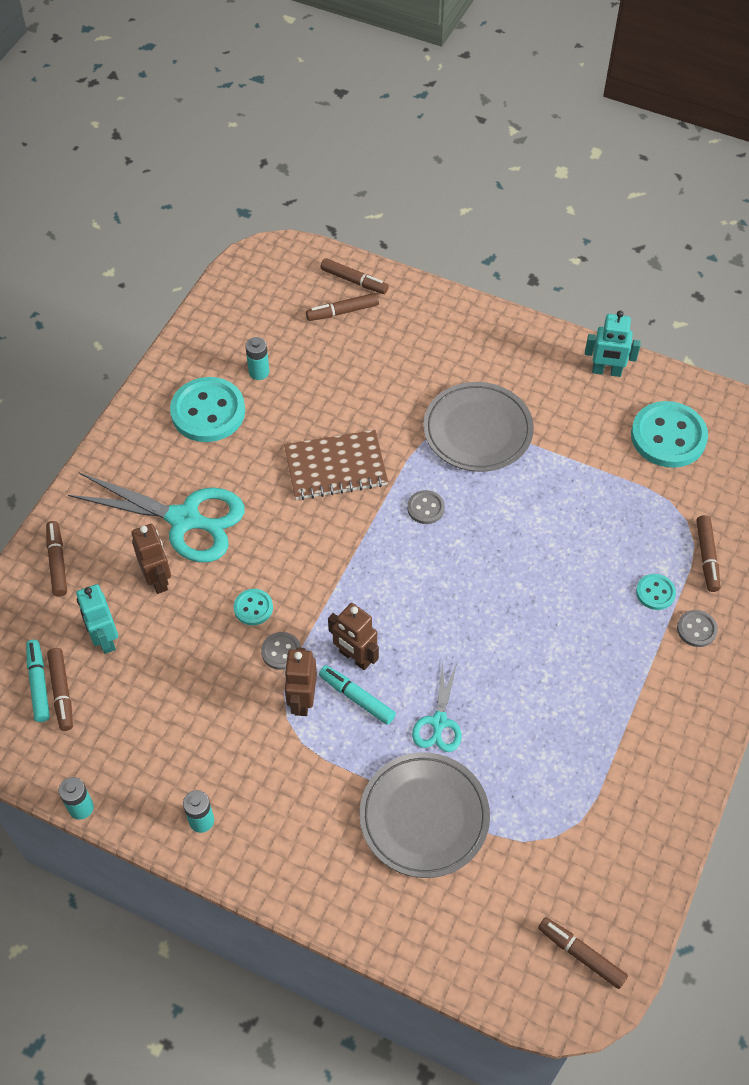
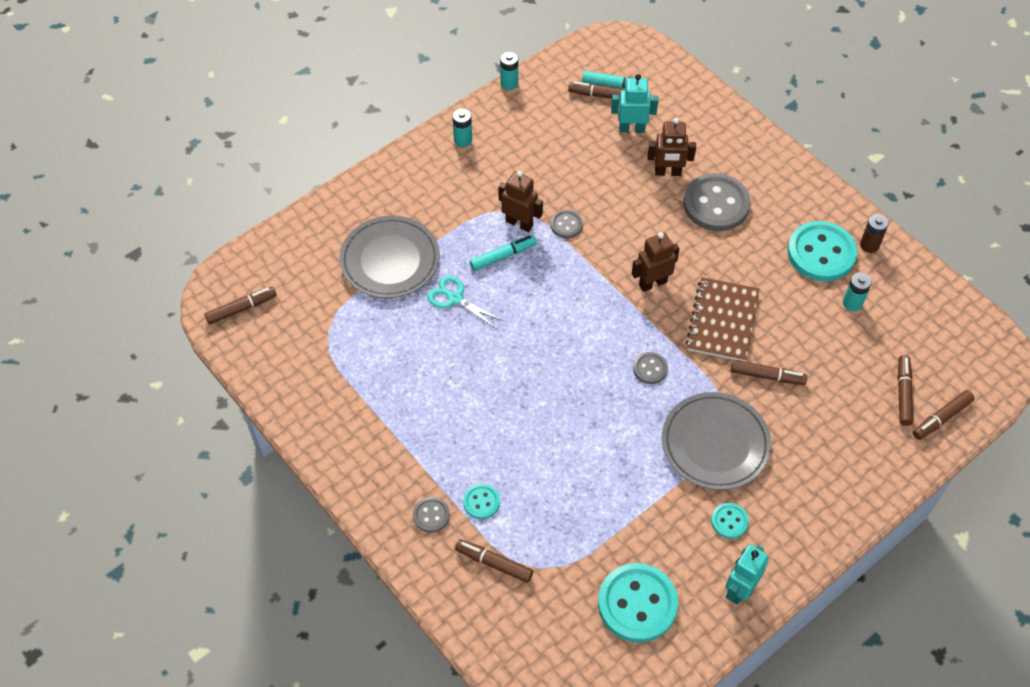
camera: 115 degrees right, 0 degrees up
brown marker [46,521,67,597] -> brown marker moved to [731,360,807,385]
turquoise scissors [68,473,245,563] -> grey button [683,173,751,231]
turquoise button [234,589,273,625] -> turquoise button moved to [711,503,749,539]
brown robot [328,603,379,670] -> brown robot moved to [632,232,680,292]
none -> brown battery [860,214,889,253]

